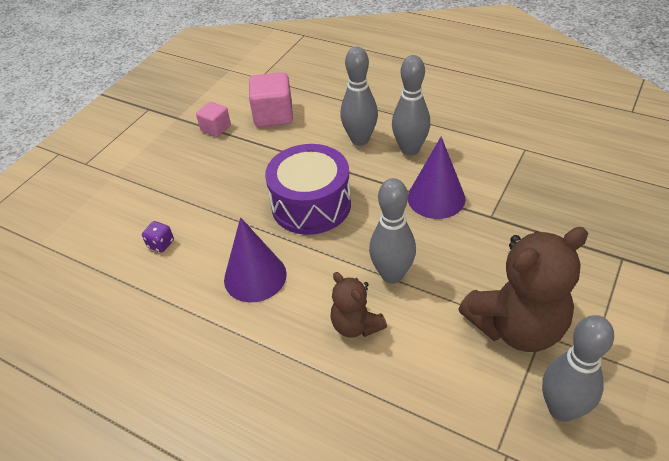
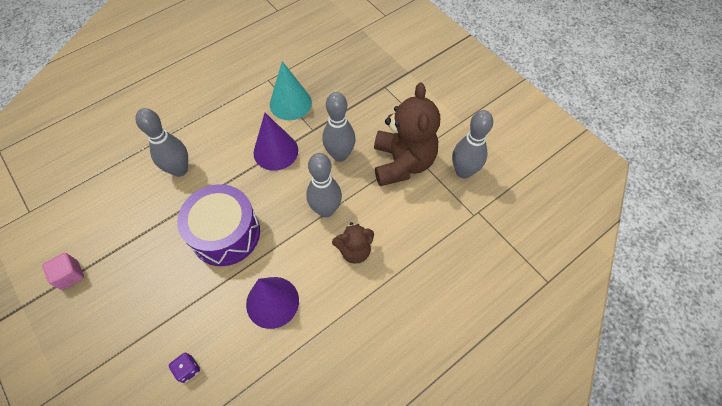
camera: 70 degrees left, 15 degrees up
pink cube [249,72,293,127] -> none
grey bowling pin [392,55,430,156] -> grey bowling pin moved to [322,92,356,162]
none -> turquoise cone [270,61,312,120]

